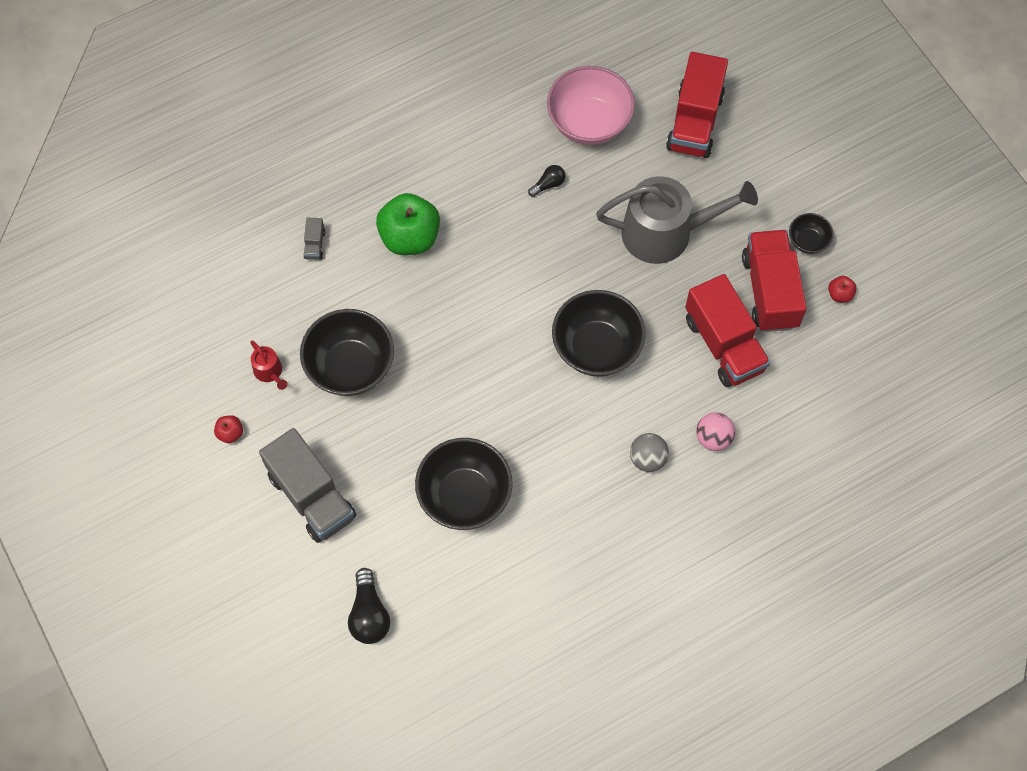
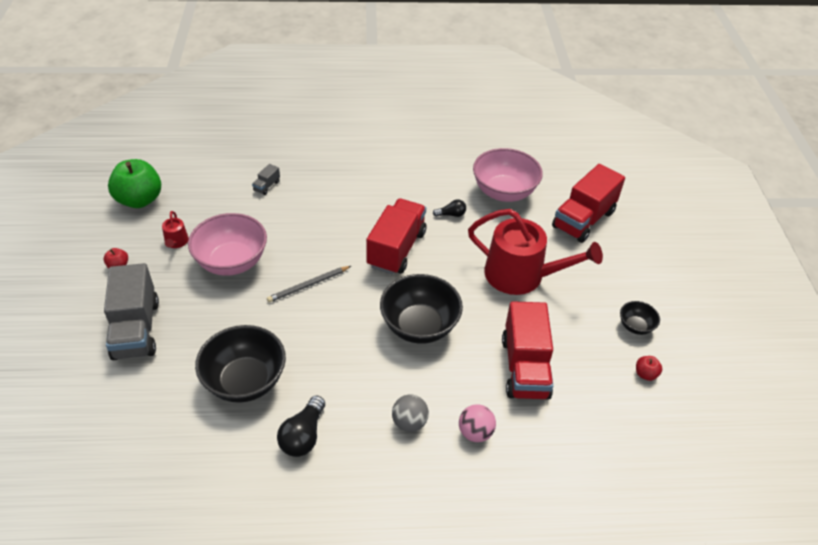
camera: 25 degrees right, 20 degrees down
black bowl [300,309,394,396] -> pink bowl [188,213,267,276]
black light bulb [348,568,390,644] -> black light bulb moved to [277,396,325,457]
green apple [376,193,440,255] -> green apple moved to [108,159,161,208]
grey watering can [596,176,758,264] -> red watering can [468,209,603,295]
red truck [742,230,807,332] -> red truck moved to [366,199,426,275]
none -> grey pencil [267,266,351,302]

